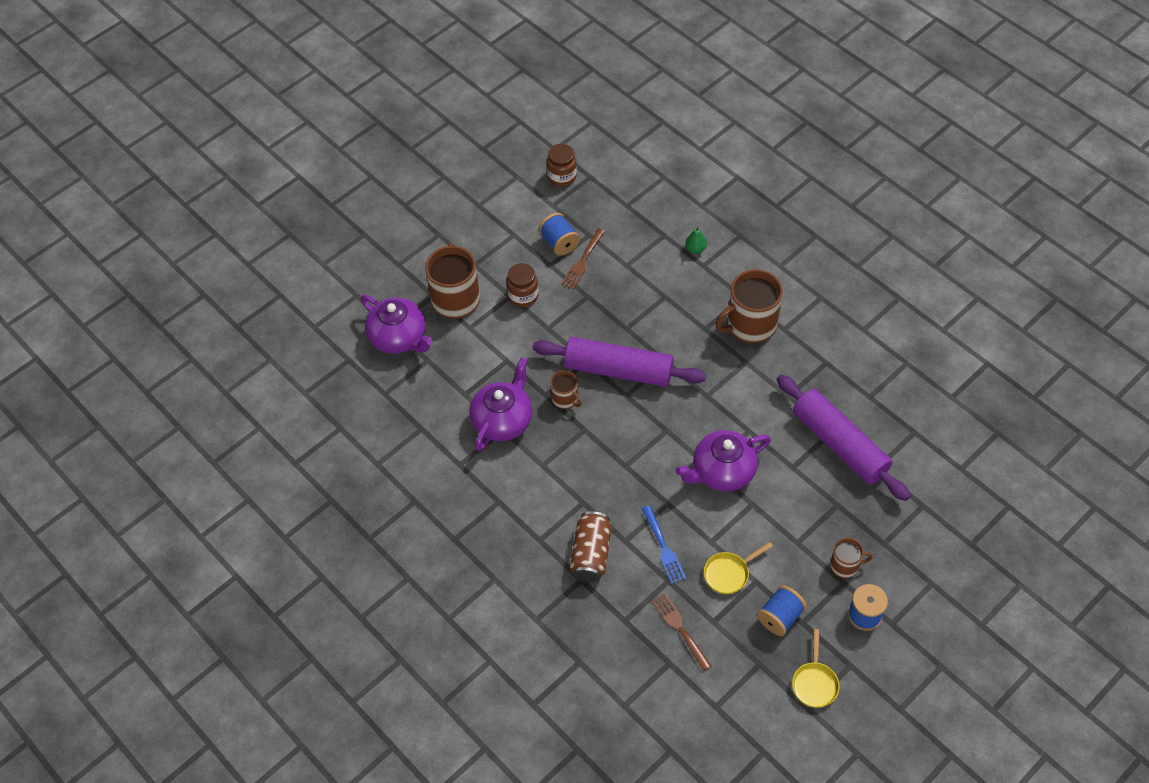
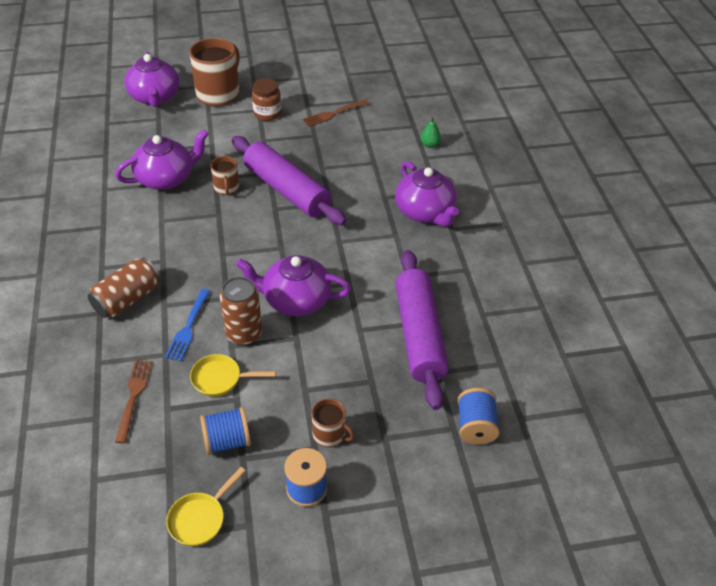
camera: 30 degrees right, 10 degrees down
blue spool [539,213,580,256] -> blue spool moved to [457,388,500,445]
brown jar [547,144,577,187] -> none
brown mug [715,269,783,343] -> purple teapot [395,161,459,227]
none -> brown can [220,277,262,345]

